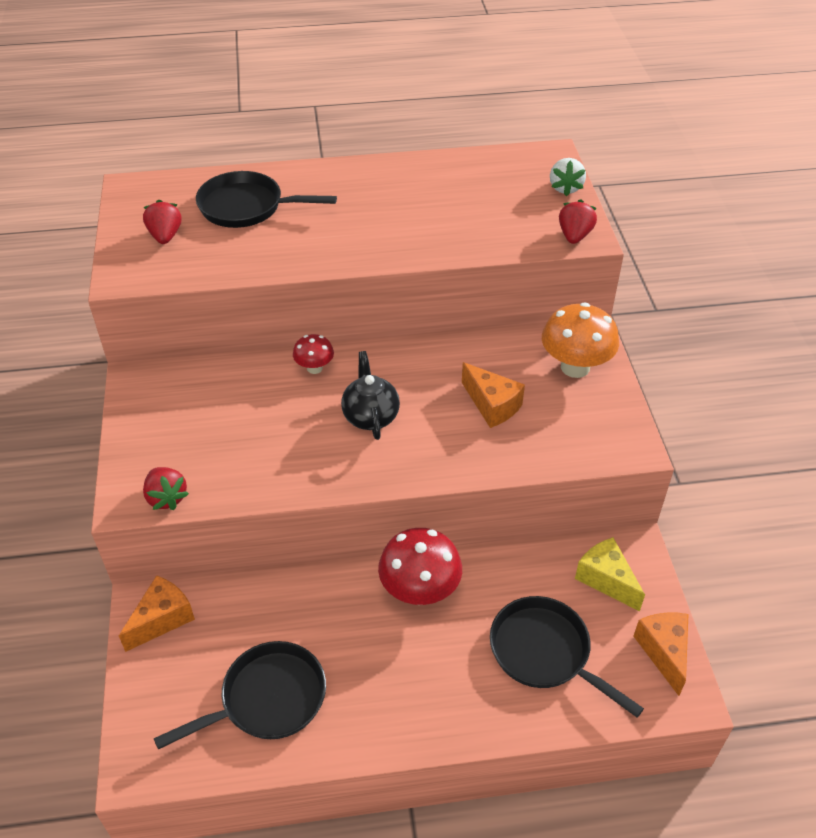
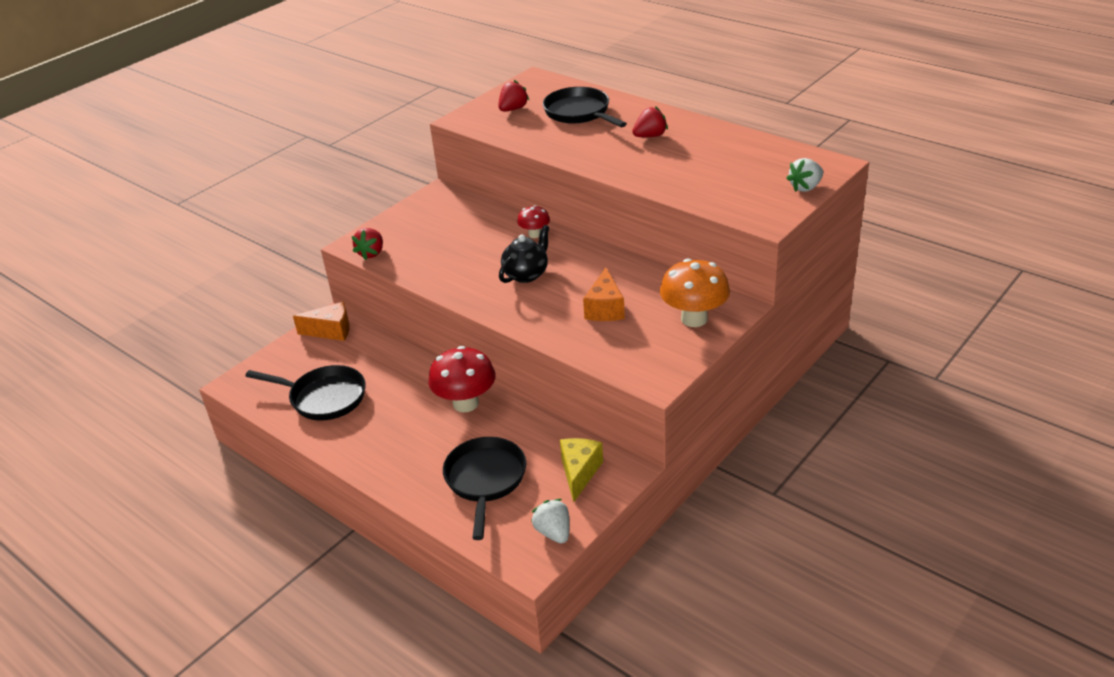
camera: 50 degrees right, 10 degrees down
red strawberry [559,199,597,244] -> red strawberry moved to [632,106,668,137]
orange cheese [634,613,688,696] -> white strawberry [531,499,570,544]

